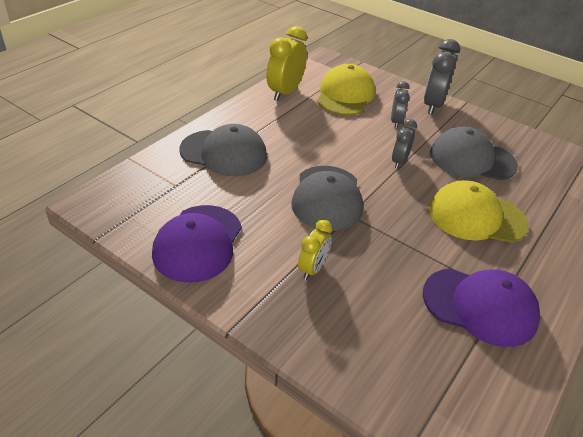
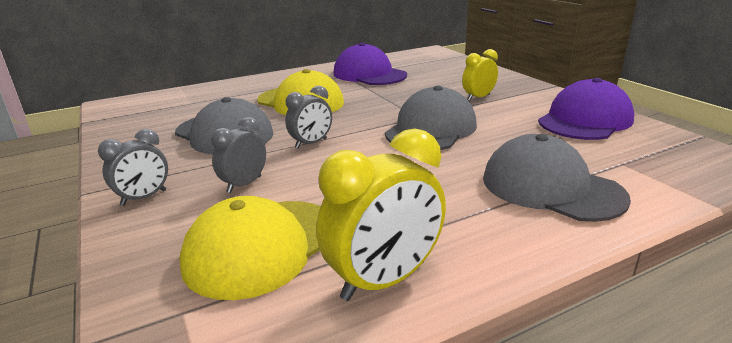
camera: 150 degrees left, 15 degrees down
grey clock [424,39,460,115] -> grey clock [98,129,168,206], size x0.60

